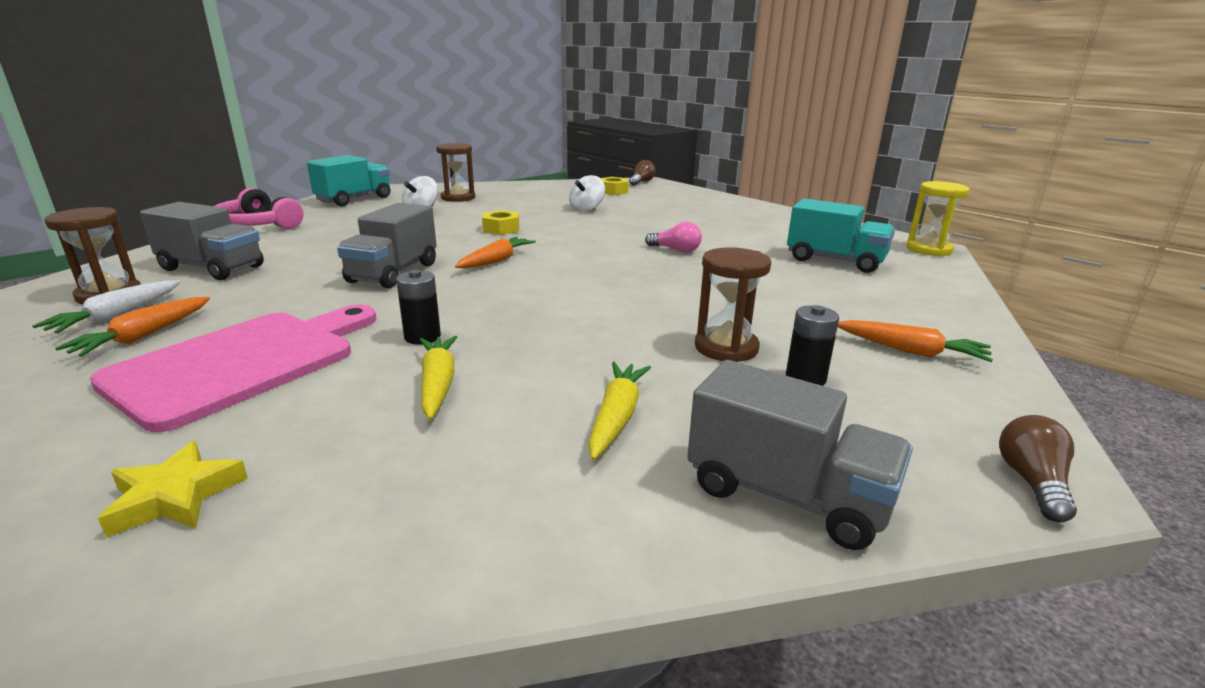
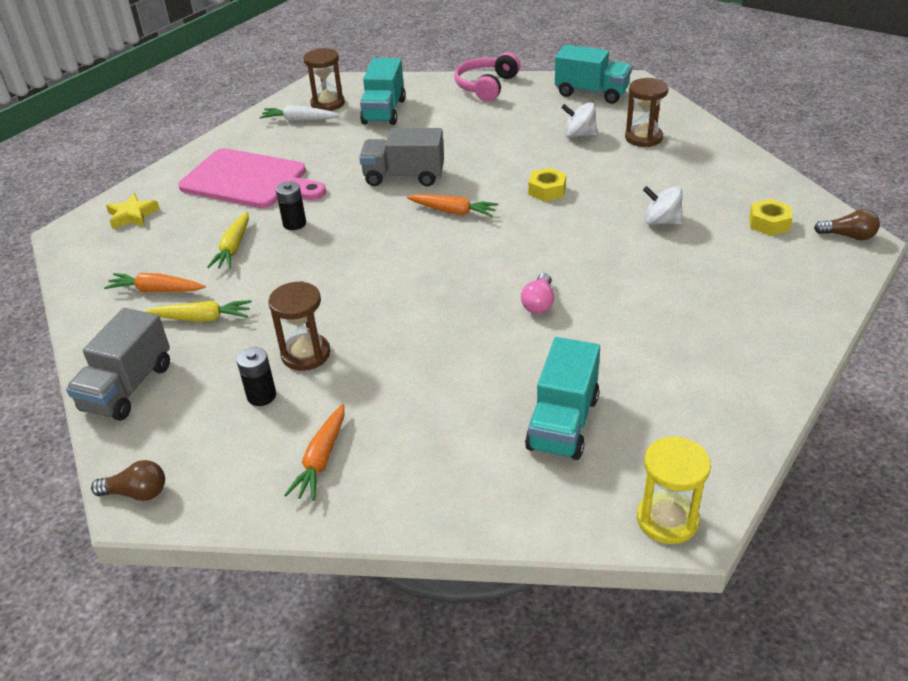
camera: 80 degrees right, 15 degrees up
orange carrot [55,297,210,357] -> orange carrot moved to [104,273,205,292]
grey truck [140,202,264,280] -> turquoise truck [360,58,406,125]
yellow carrot [420,336,457,420] -> yellow carrot turned 120 degrees clockwise [207,212,249,269]

